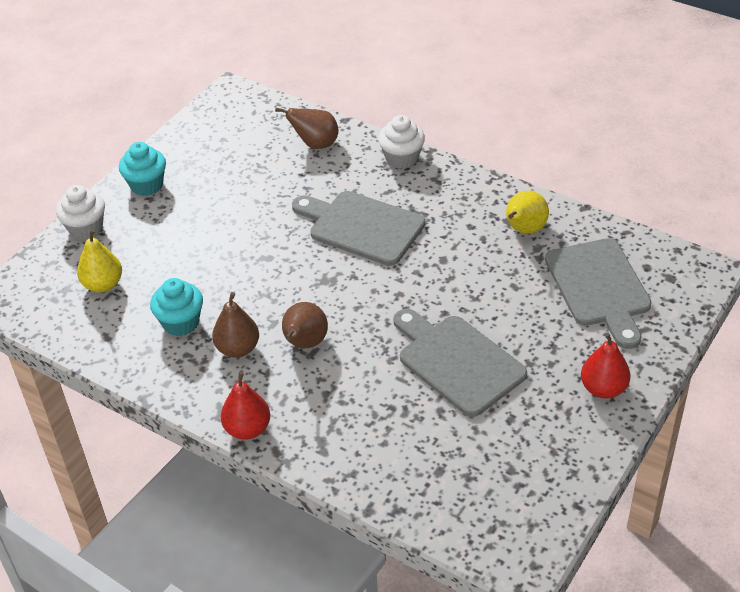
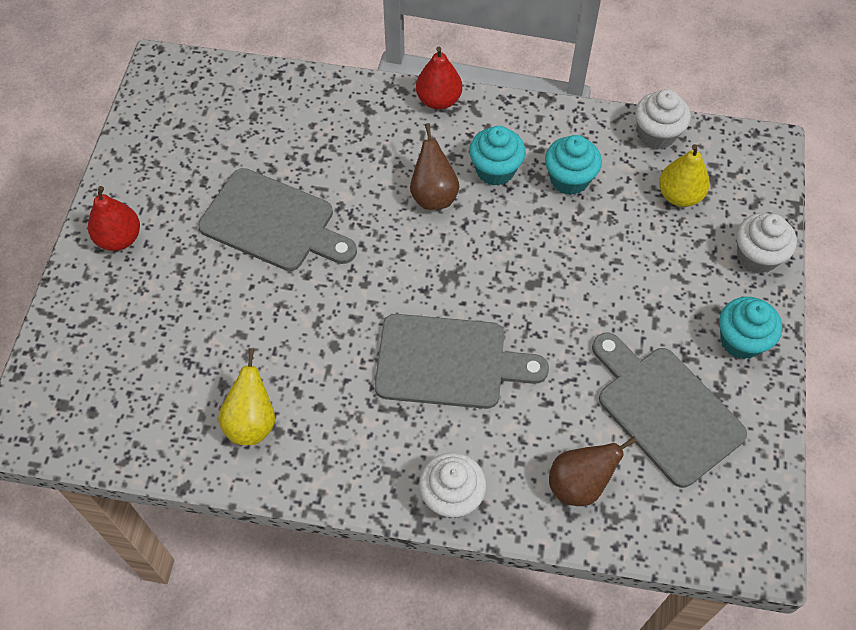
camera: 155 degrees right, 15 degrees up
brown pear [212,292,259,358] -> turquoise cupcake [469,126,526,186]
grey cutting board [545,238,652,349] -> grey cutting board moved to [592,332,747,488]
none -> white cupcake [635,89,691,149]

